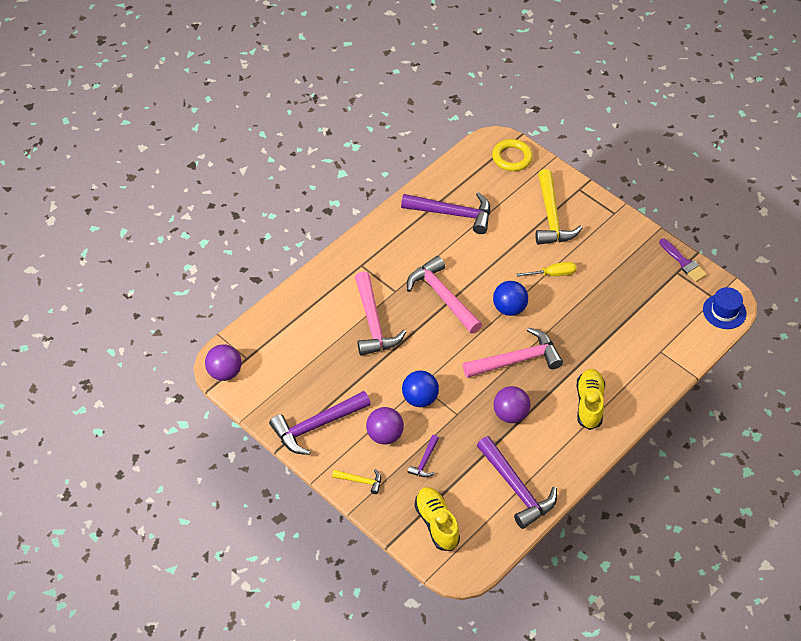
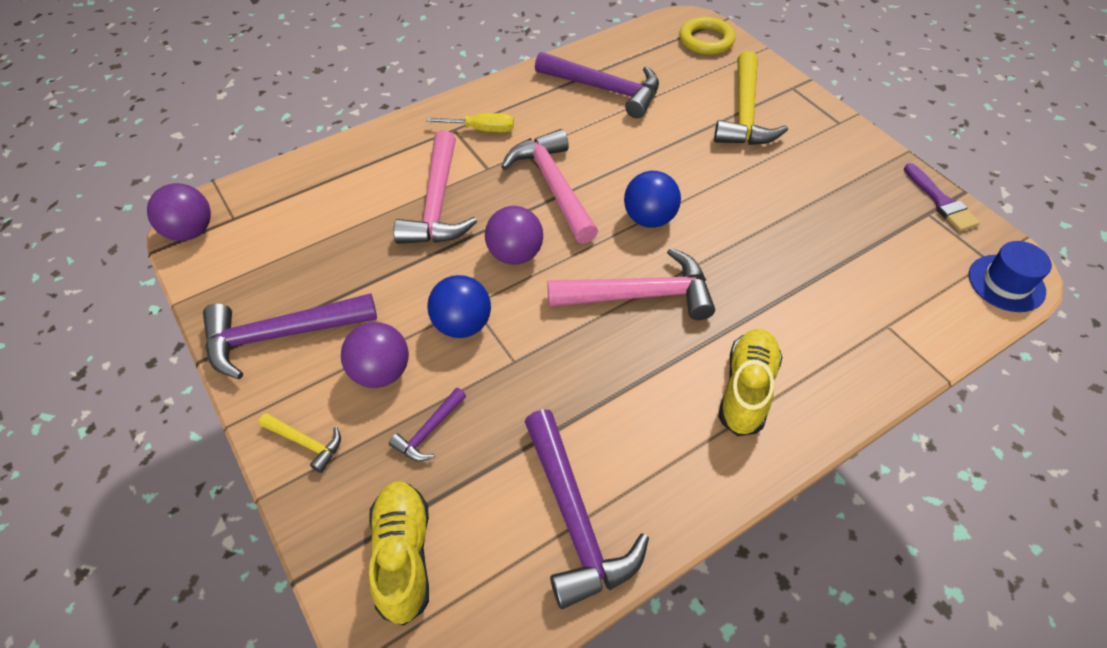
camera: 15 degrees right, 0 degrees up
purple ball [493,386,531,423] -> purple ball moved to [485,206,543,265]
yellow screwdriver [517,262,577,277] -> yellow screwdriver moved to [426,113,514,132]

